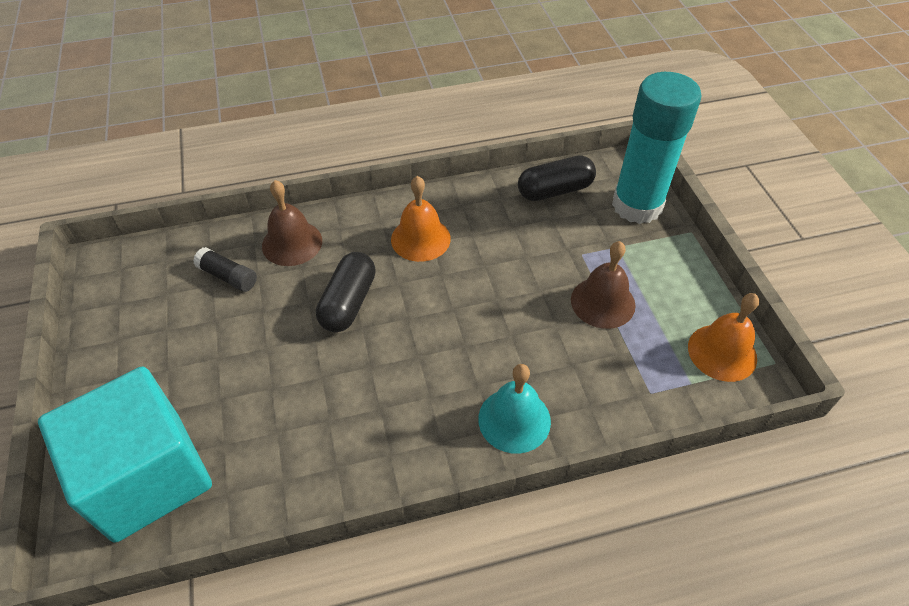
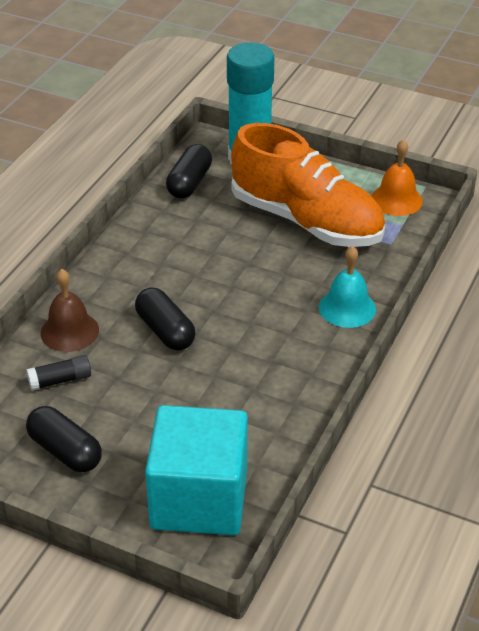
camera: 50 degrees left, 10 degrees down
orange bell [391,176,451,262] -> none
brown bell [571,241,635,329] -> orange shoe [231,123,385,247]
none -> black capsule [26,406,102,472]

